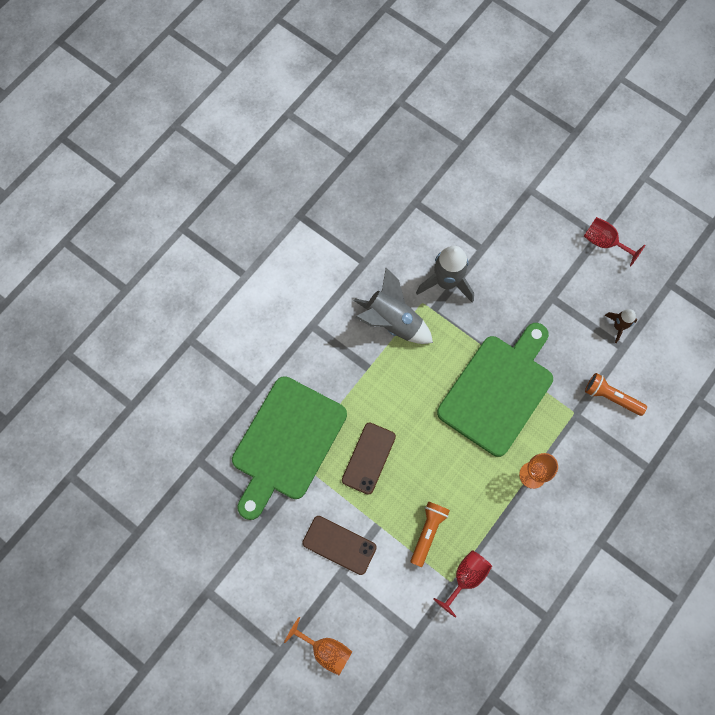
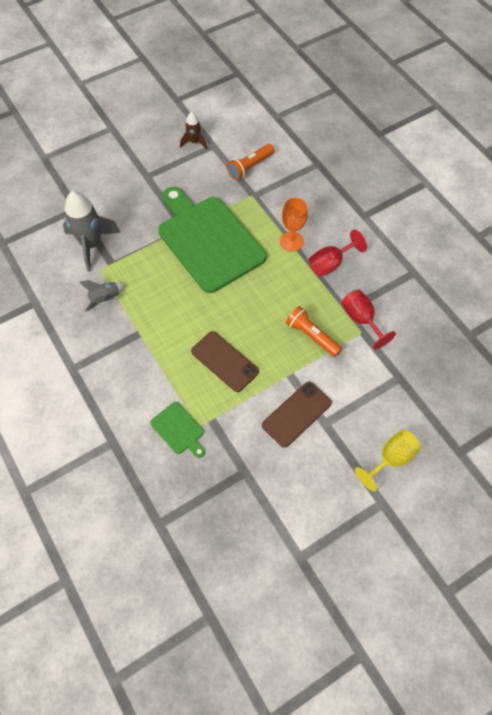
camera: 70 degrees left, 10 degrees down
green cutting board [232,376,347,520] -> green cutting board [150,402,205,458], size x0.42
orange goblet [284,617,352,675] -> yellow goblet [355,429,421,492]
grey rocket [354,268,433,344] -> grey rocket [79,280,125,312], size x0.53
red goblet [584,217,645,267] -> red goblet moved to [309,230,367,277]

